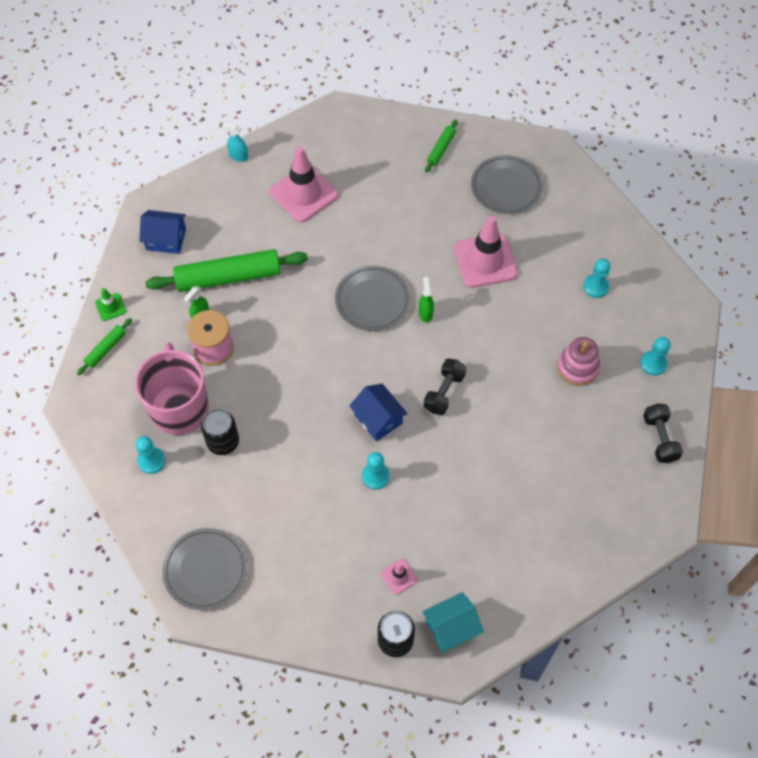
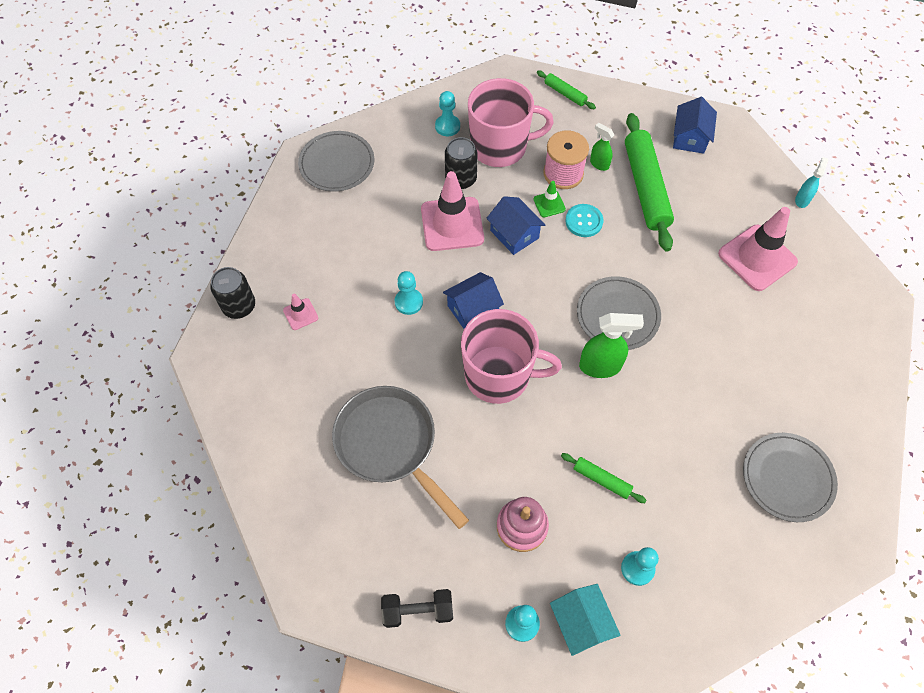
camera: 95 degrees right, 0 degrees up
green traffic cone [95,288,126,321] -> green traffic cone moved to [533,181,566,217]
green spray bottle [419,277,434,322] -> green spray bottle [579,313,644,378], size x1.71
turquoise house [422,592,484,653] -> turquoise house moved to [550,584,621,656]
black dumbbell [424,359,466,415] -> pink mug [461,309,562,404]
green rolling pin [425,120,458,173] -> green rolling pin moved to [561,453,647,503]
pink traffic cone [454,216,518,288] -> pink traffic cone moved to [421,171,484,251]
none -> grey pan [332,386,469,529]
none -> blue house [486,196,545,255]
none -> turquoise button [565,204,603,237]

